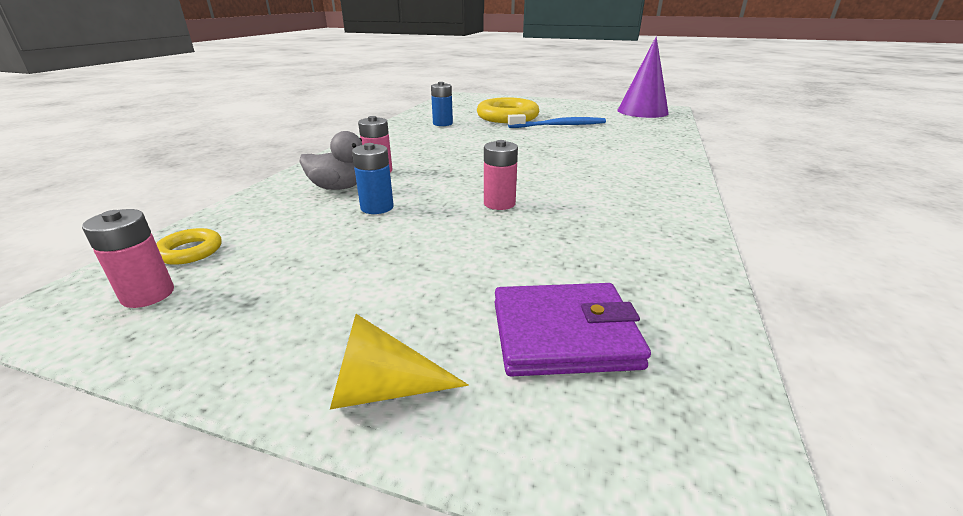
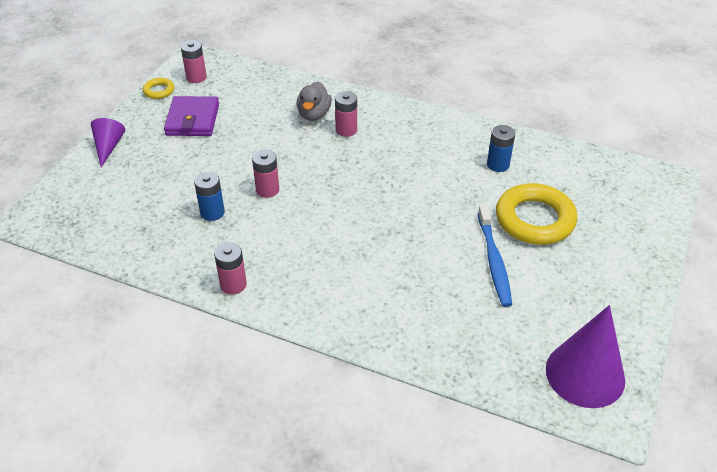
camera: 95 degrees right, 15 degrees up
yellow ring [156,228,222,265] -> yellow ring moved to [143,78,174,99]
yellow cone [330,314,469,409] -> purple cone [91,118,125,168]
blue battery [352,143,394,214] -> blue battery moved to [194,172,225,221]
purple wallet [495,283,651,377] -> purple wallet moved to [164,96,219,136]
none -> pink battery [214,242,247,295]

